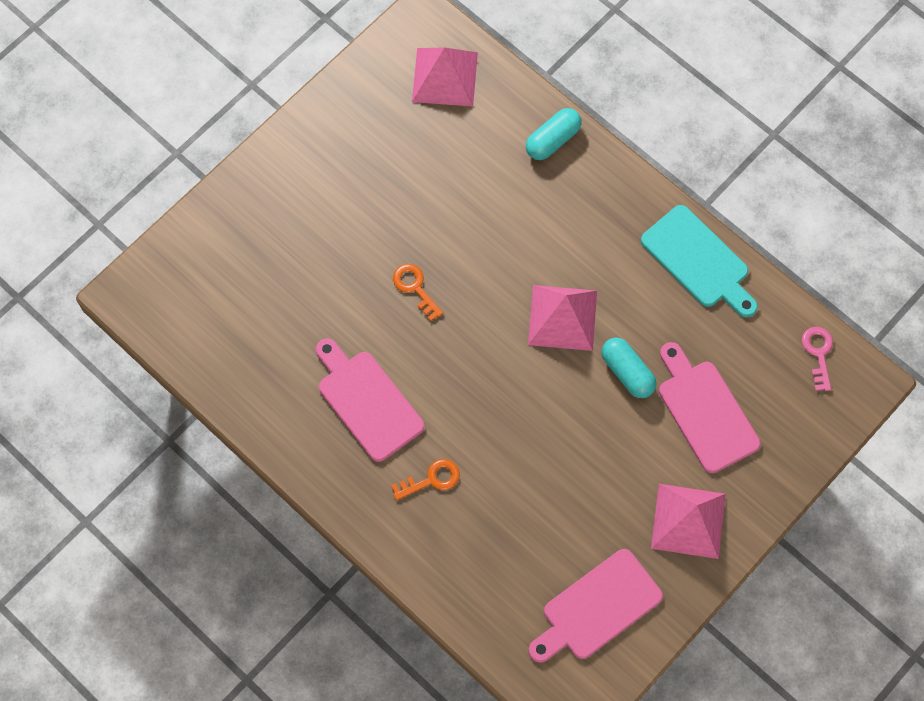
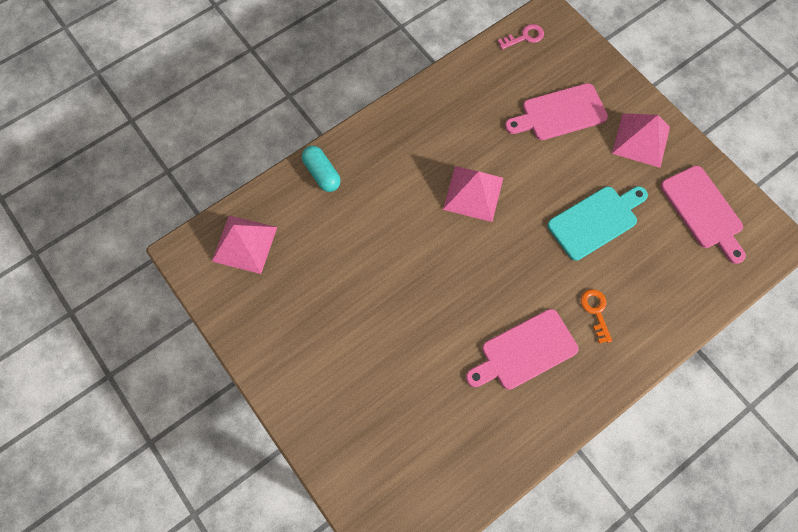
camera: 80 degrees left, 0 degrees up
orange key [393,264,443,322] -> none
turquoise capsule [601,338,656,398] -> none
turquoise cutting board [641,205,758,318] -> turquoise cutting board moved to [547,186,648,261]
pink key [802,327,833,391] -> pink key turned 150 degrees clockwise [498,24,544,50]

